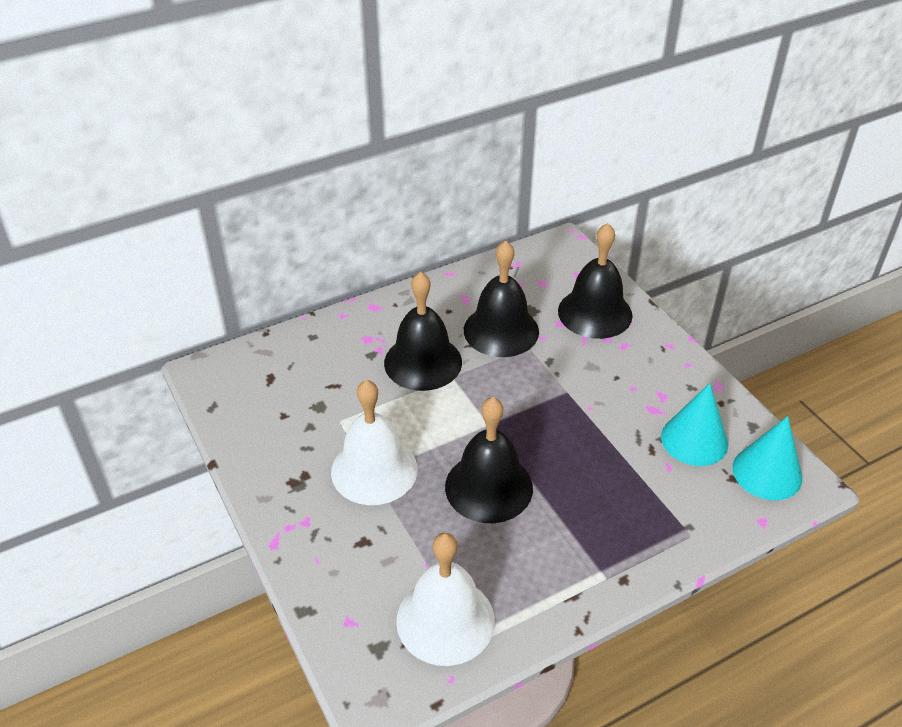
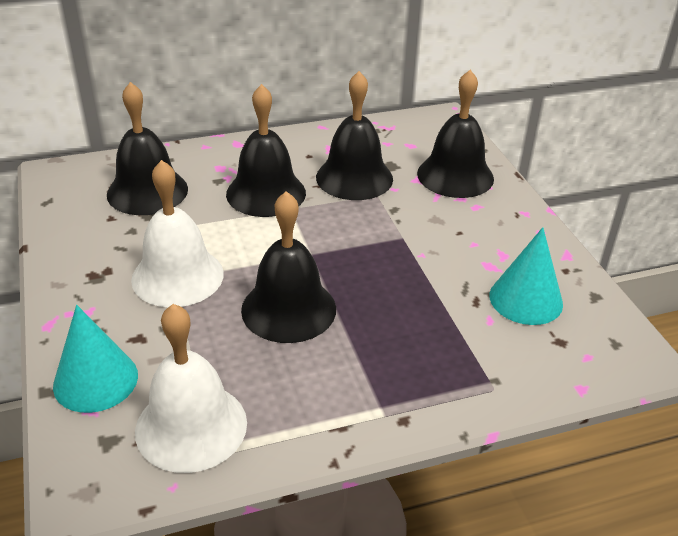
camera: 10 degrees right, 5 degrees down
turquoise cone [732,416,802,500] -> turquoise cone moved to [53,305,138,413]
none -> black bell [107,82,188,215]

